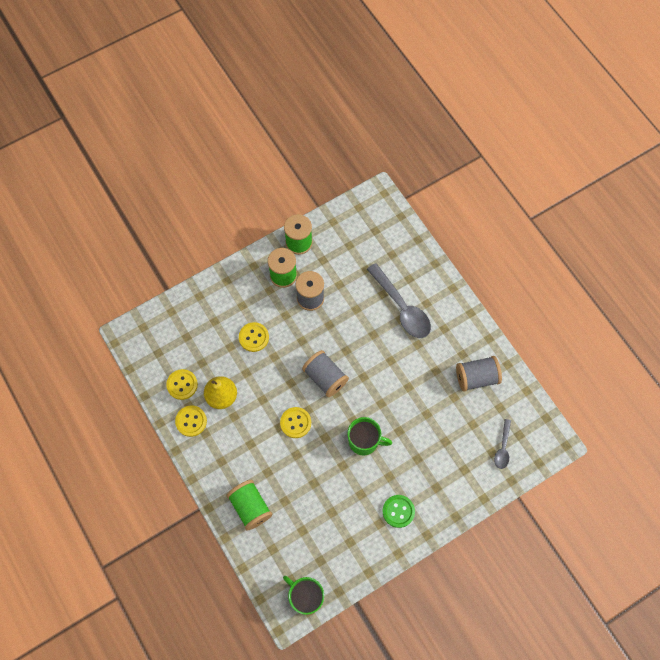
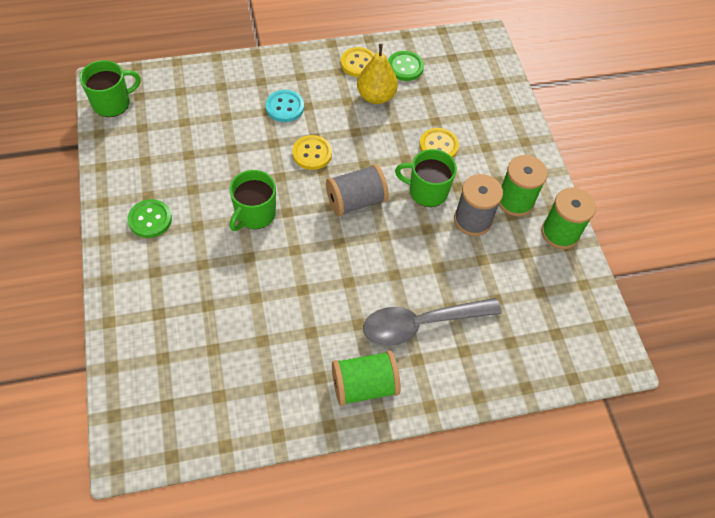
camera: 105 degrees right, 10 degrees down
yellow button [166,369,198,400] -> green button [388,51,424,81]
green spool [227,480,273,531] -> green spool moved to [332,350,401,406]
grey spool [456,356,502,392] -> none
grey spoon [494,419,511,469] -> none
none -> turquoise button [266,90,304,122]
none -> green mug [395,149,457,207]

